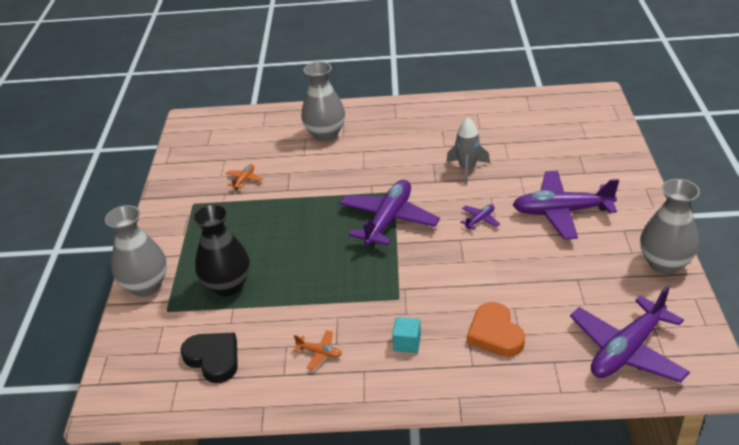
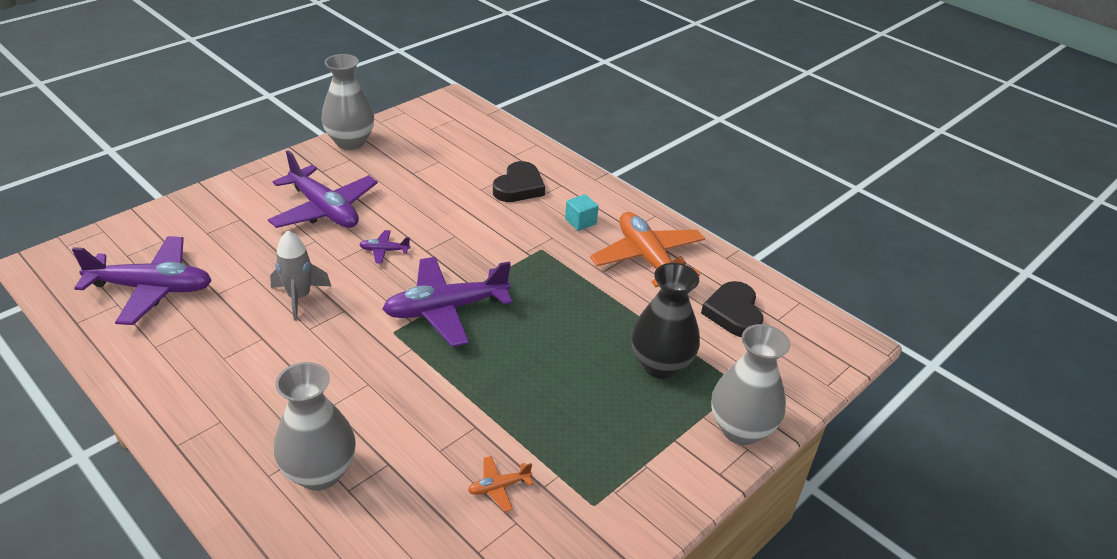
camera: 140 degrees left, 0 degrees up
orange plane [293,330,342,370] -> orange plane [590,212,705,288], size x2.36
orange heart [467,302,525,357] -> black heart [493,161,545,202]
purple plane [570,286,690,383] -> purple plane moved to [72,236,212,325]

